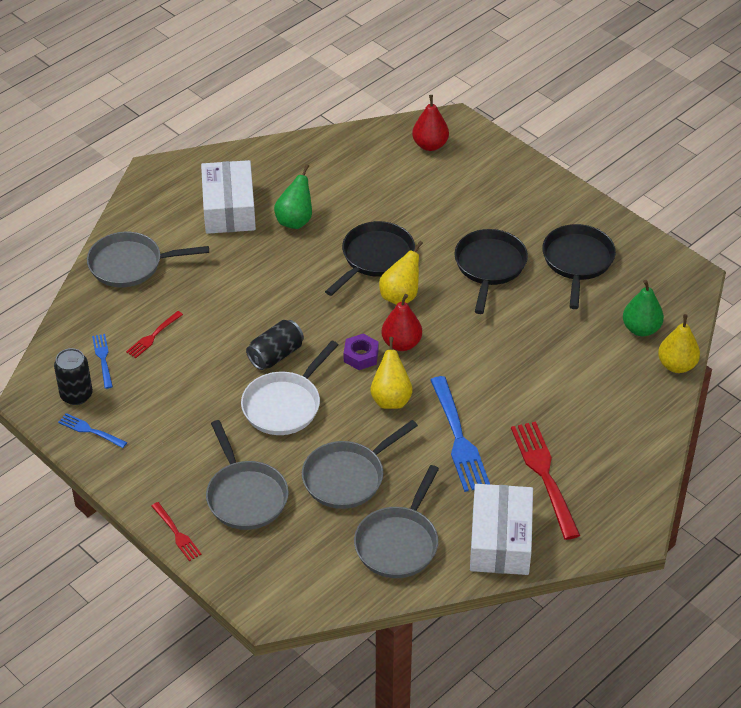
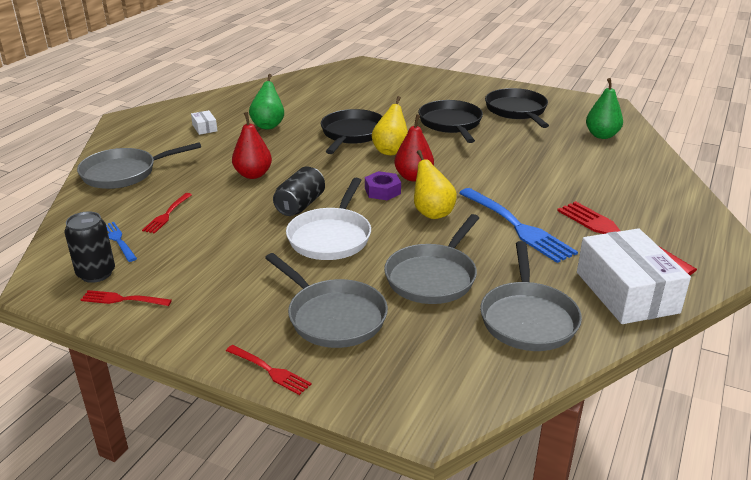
camera: 20 degrees left, 15 degrees down
blue fork [58,413,127,448] -> red fork [81,290,172,306]
white box [201,160,256,234] -> white box [191,110,217,135], size x0.41
red pear [412,95,449,151] -> red pear moved to [232,112,272,179]
yellow pear [658,314,700,373] -> none

